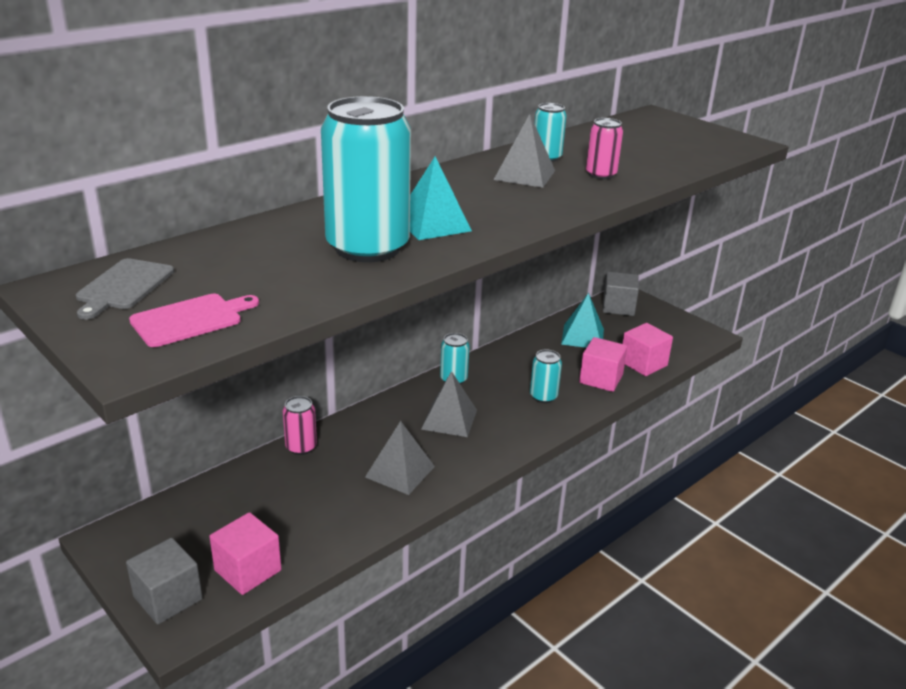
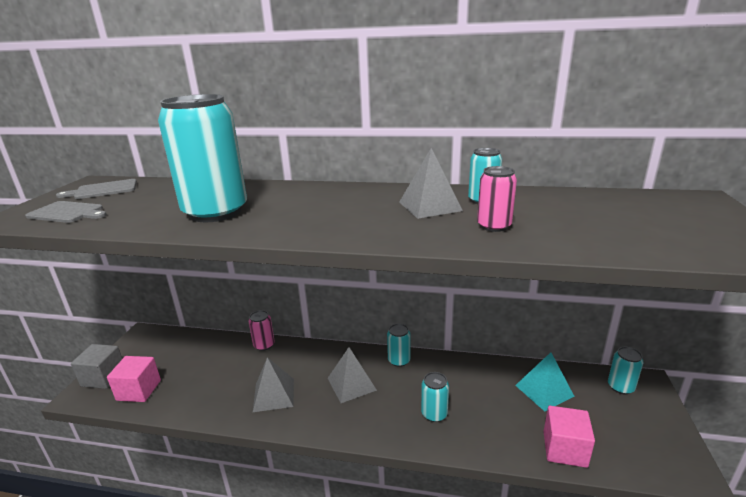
camera: 55 degrees right, 5 degrees down
pink cutting board [129,294,259,347] -> grey cutting board [25,201,107,223]
turquoise pyramid [410,156,472,240] -> none
pink cube [579,337,627,392] -> none
grey cube [603,272,639,316] -> turquoise can [608,347,643,394]

